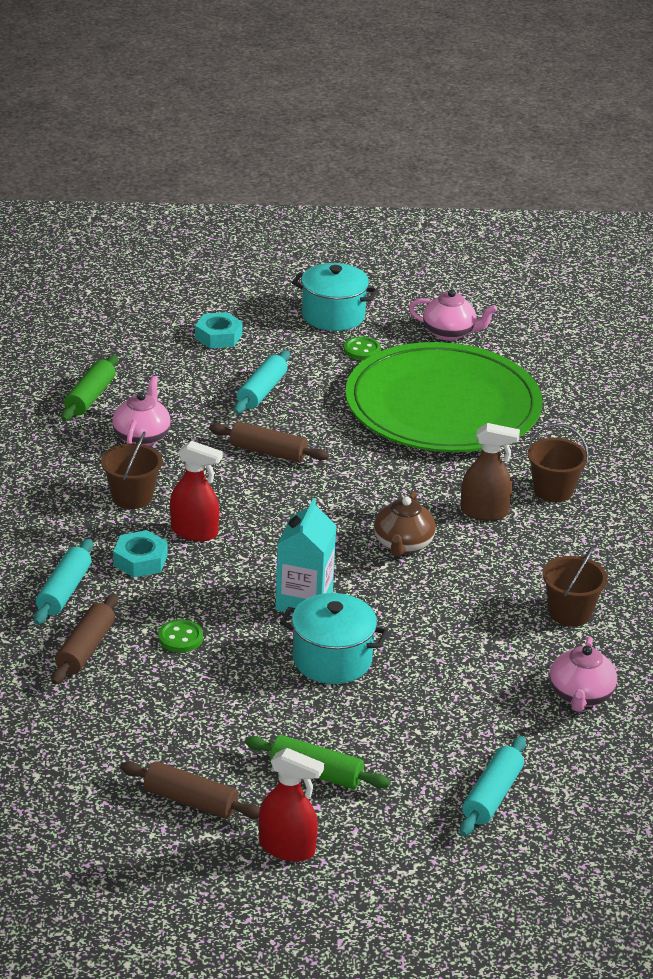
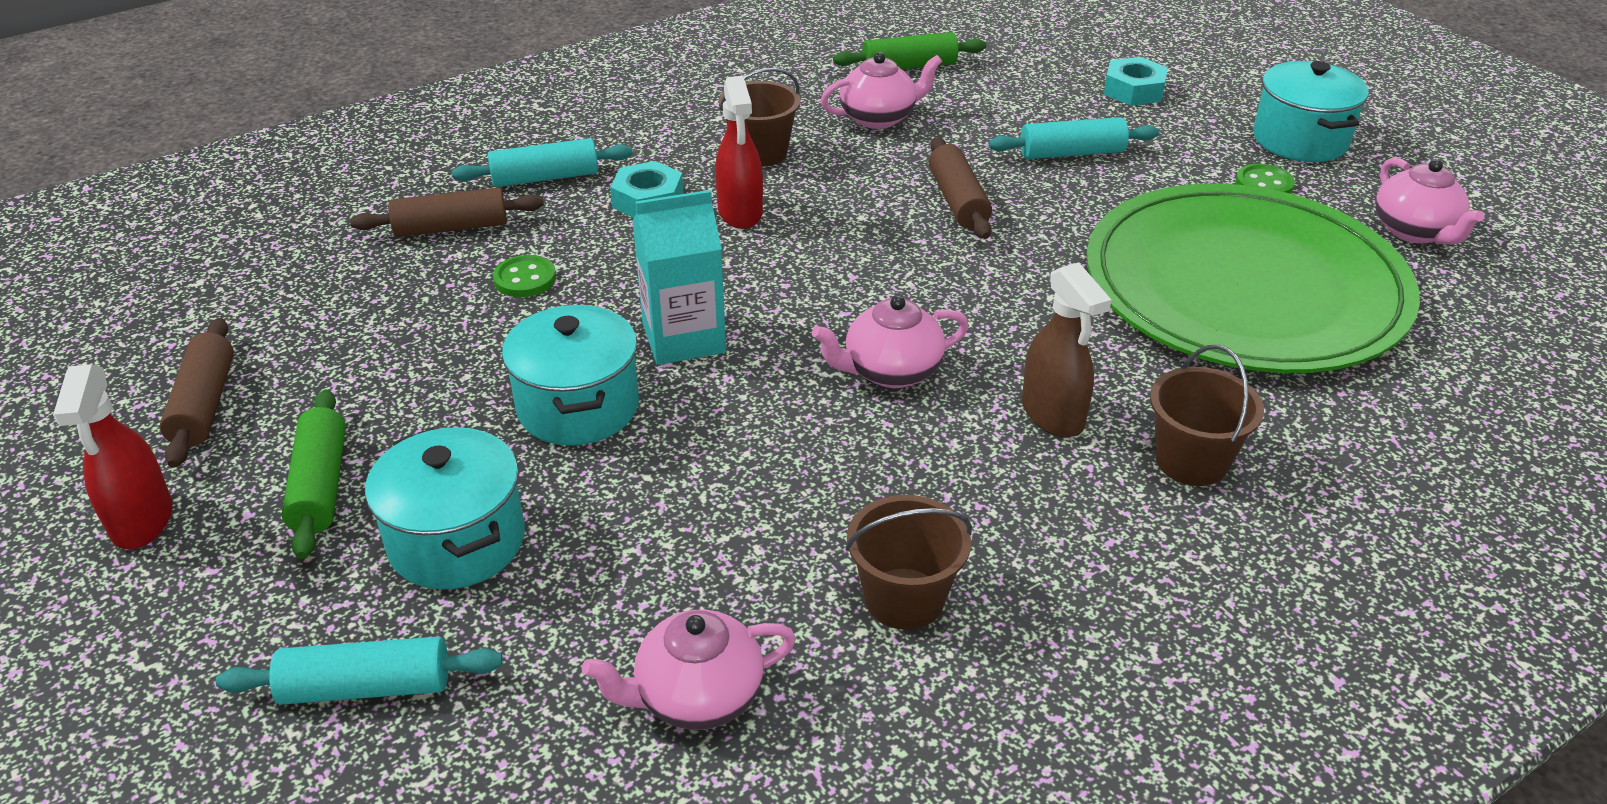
camera: 60 degrees right, 5 degrees up
brown teapot [374,491,436,557] -> pink teapot [812,295,969,388]
none -> turquoise pot [365,427,525,590]

